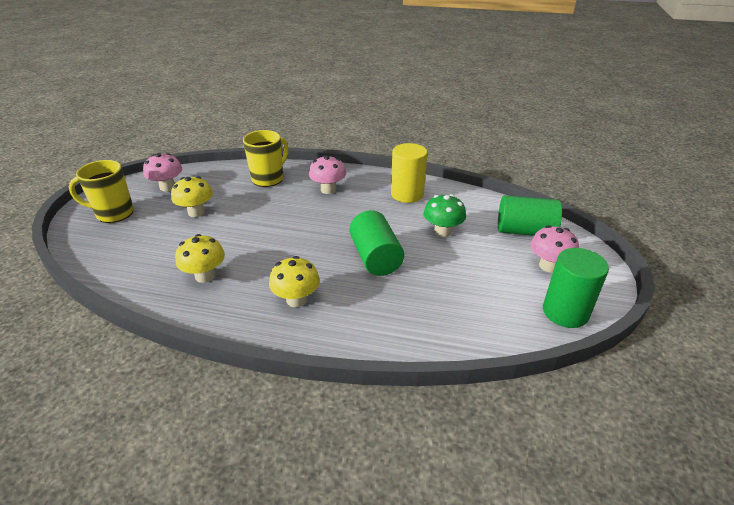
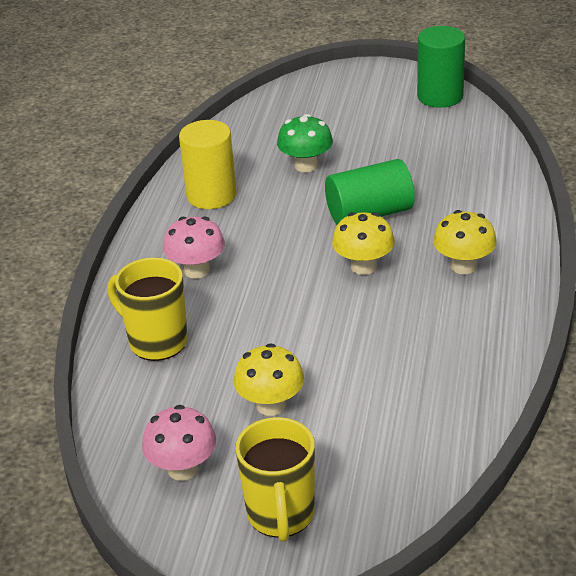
camera: 90 degrees left, 0 degrees up
yellow mushroom [175,234,225,283] -> yellow mushroom moved to [332,212,395,275]
green cylinder [498,195,562,236] -> none
pink mushroom [530,225,579,272] -> none

